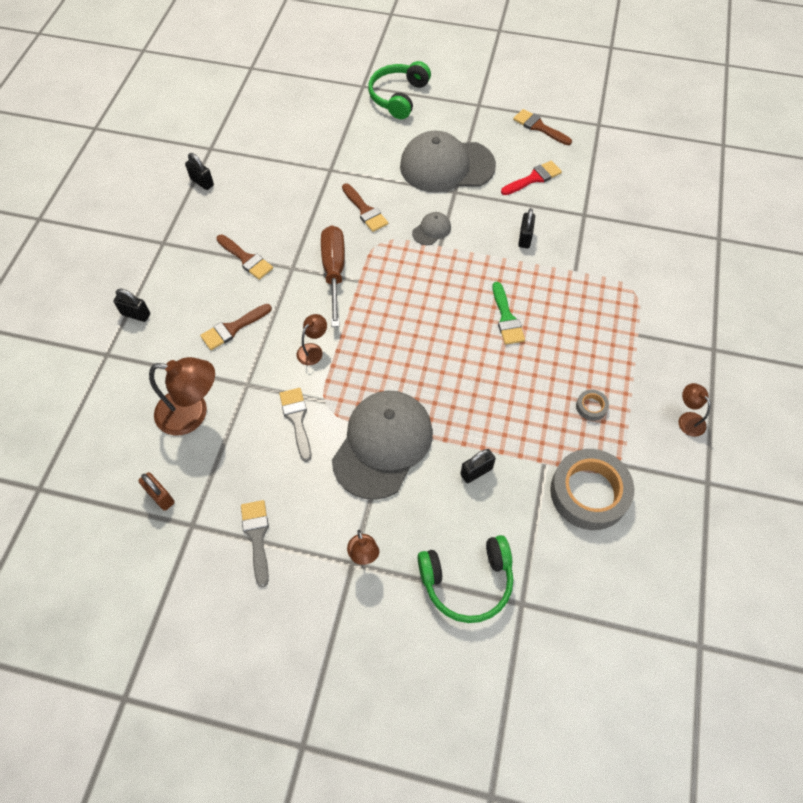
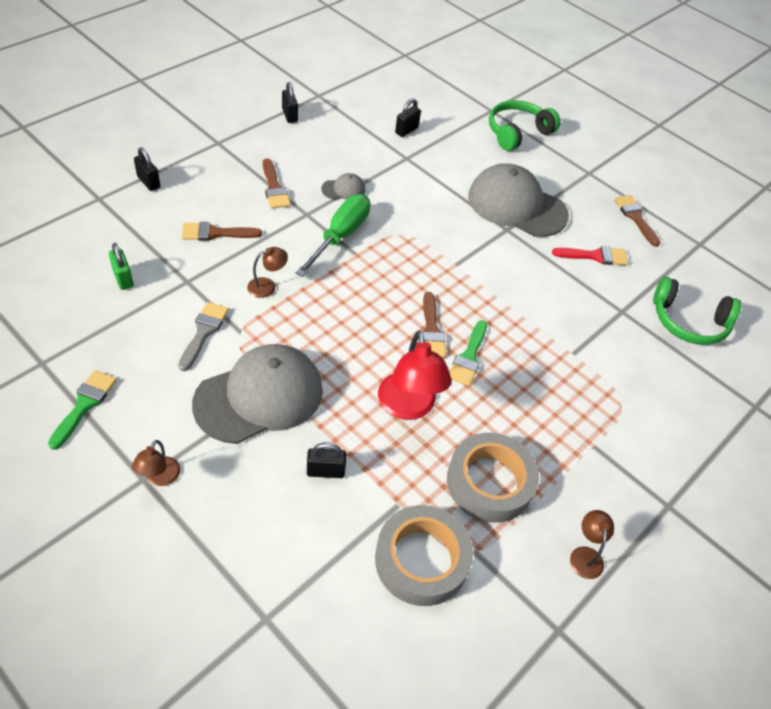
camera: 25 degrees right, 10 degrees down
brown padlock [138,472,175,511] -> none
brown lamp [149,357,215,435] -> green padlock [109,243,134,290]
grey brush [241,500,269,588] -> green brush [48,370,117,450]
brown screwdriver [321,225,345,327] -> green screwdriver [296,194,370,277]
brown brush [342,183,388,232] -> brown brush moved to [422,292,446,357]
grey cap [412,212,451,245] -> grey cap moved to [321,173,365,199]
green headphones [418,535,513,623] -> green headphones moved to [653,277,741,345]
black padlock [518,208,535,248] -> black padlock moved to [395,98,421,137]
grey tape [576,389,609,421] -> grey tape [447,433,539,523], size x2.37
none -> red lamp [378,330,452,420]

